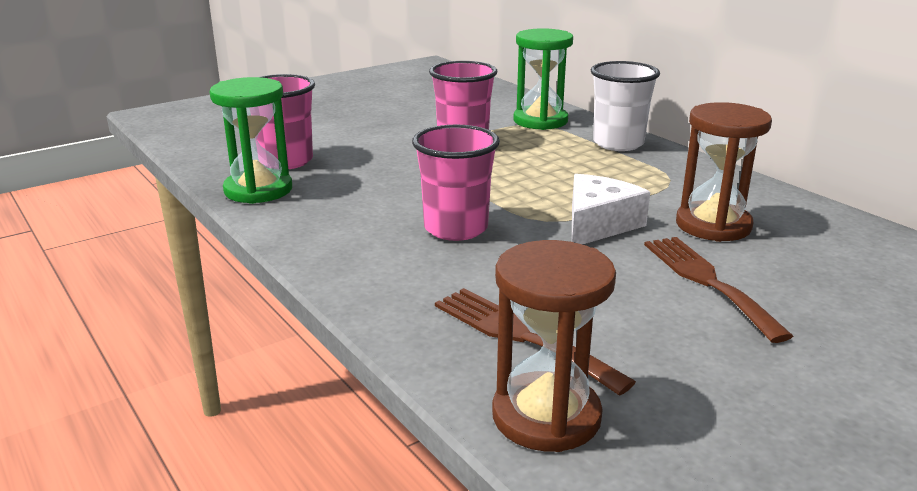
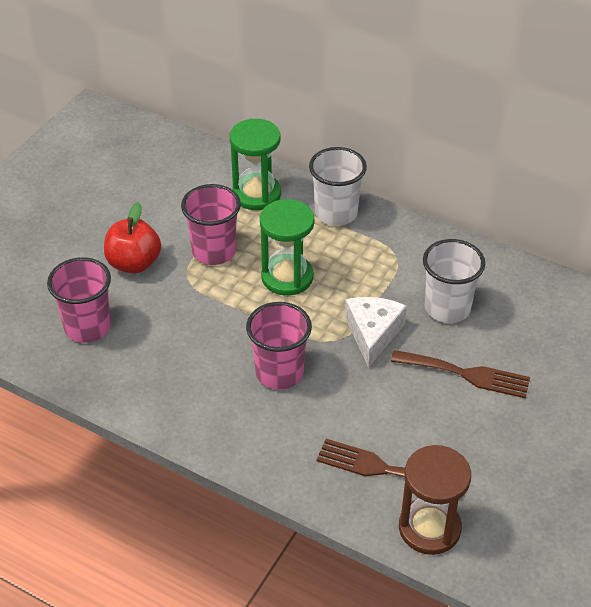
camera: 25 degrees left, 20 degrees up
green hourglass [209,77,292,204] -> green hourglass moved to [260,199,314,296]
brown fork [644,237,793,343] -> brown fork turned 150 degrees clockwise [391,350,530,399]
brown hourglass [676,102,772,242] -> white cup [423,239,485,323]
none -> red apple [104,202,161,274]

